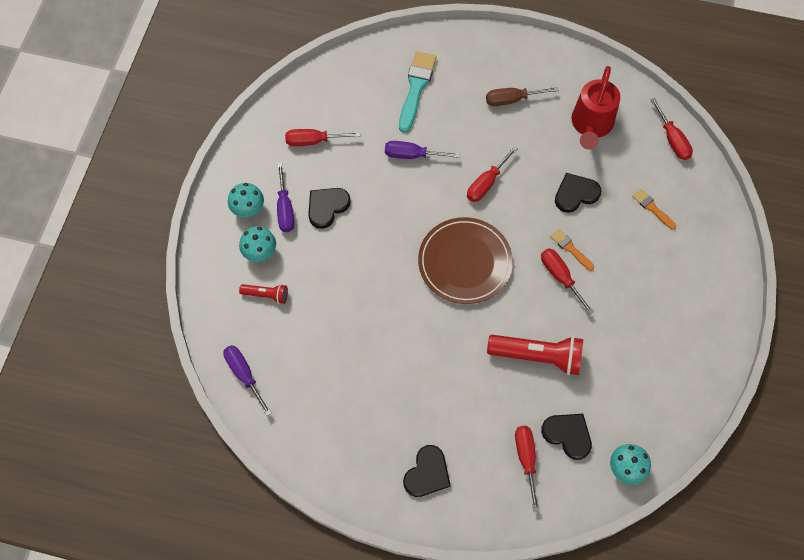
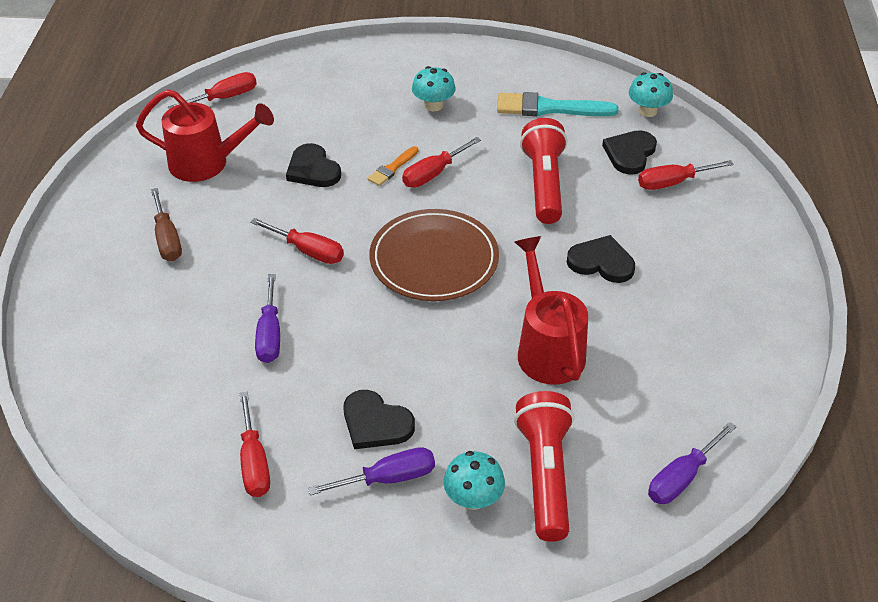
camera: 100 degrees left, 20 degrees down
turquoise mushroom [228,183,264,217] -> turquoise mushroom moved to [412,66,456,111]
red flashlight [239,284,288,304] -> red flashlight [514,391,574,542], size x1.93
turquoise brush [399,51,436,133] -> turquoise brush moved to [497,92,619,116]
black heart [403,445,450,497] -> black heart moved to [567,235,635,283]
orange brush [632,189,676,230] -> none
none -> red watering can [515,236,588,385]

